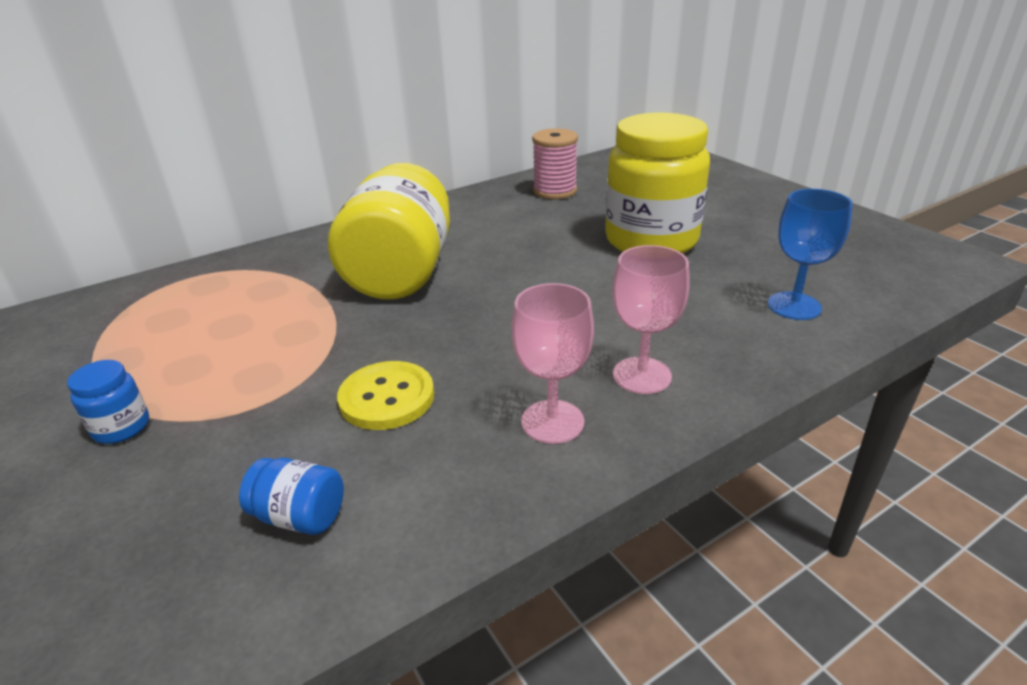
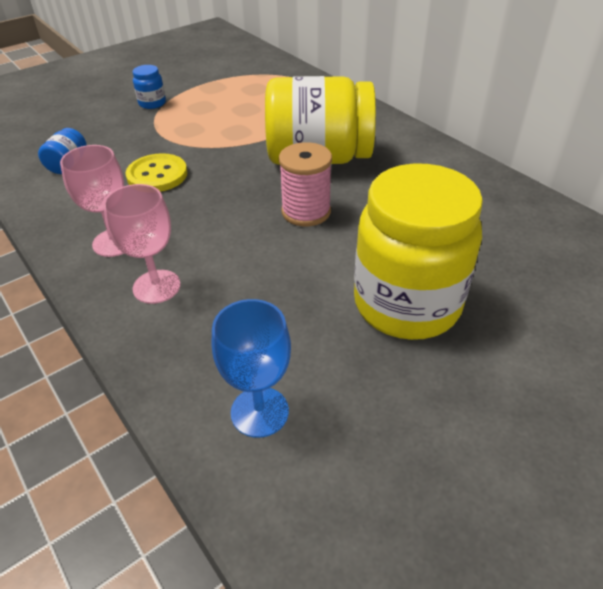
camera: 85 degrees right, 10 degrees up
pink spool [532,128,578,199] -> pink spool moved to [279,142,332,226]

